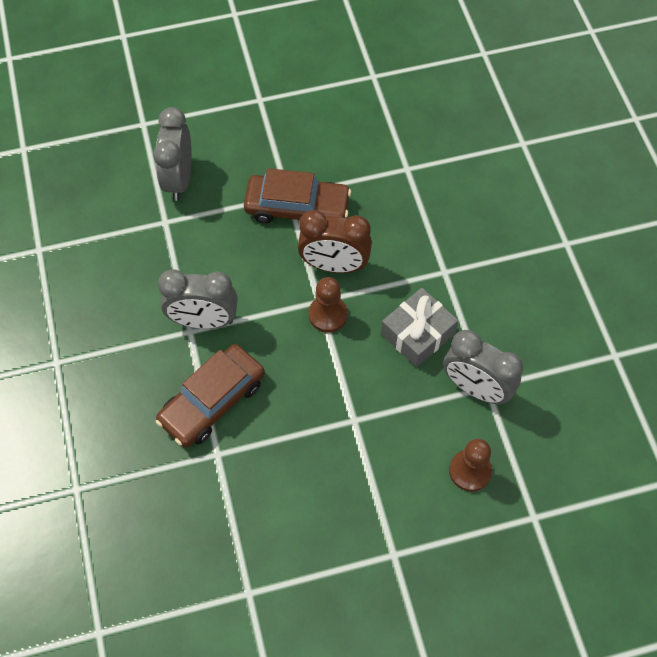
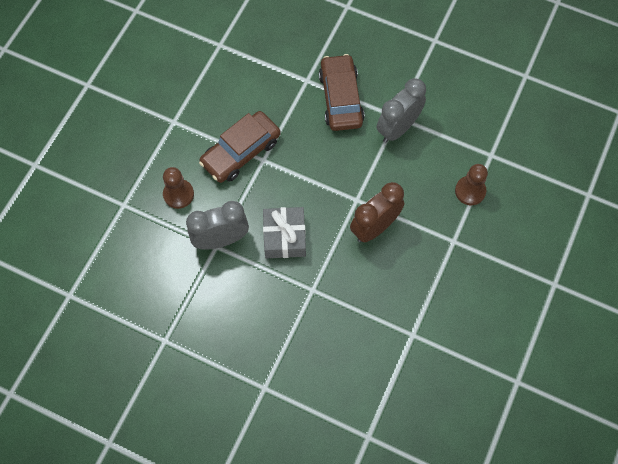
camera: 130 degrees right, 5 degrees up
grey clock [153,107,192,201] -> none
brown car [244,168,351,223] -> brown car moved to [199,111,281,183]
brown pawn [309,277,348,333] -> brown pawn moved to [455,164,488,205]

